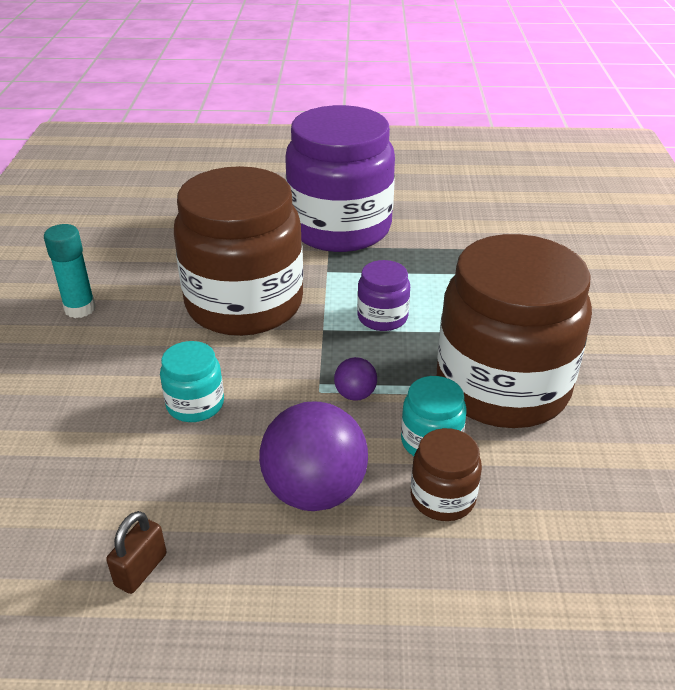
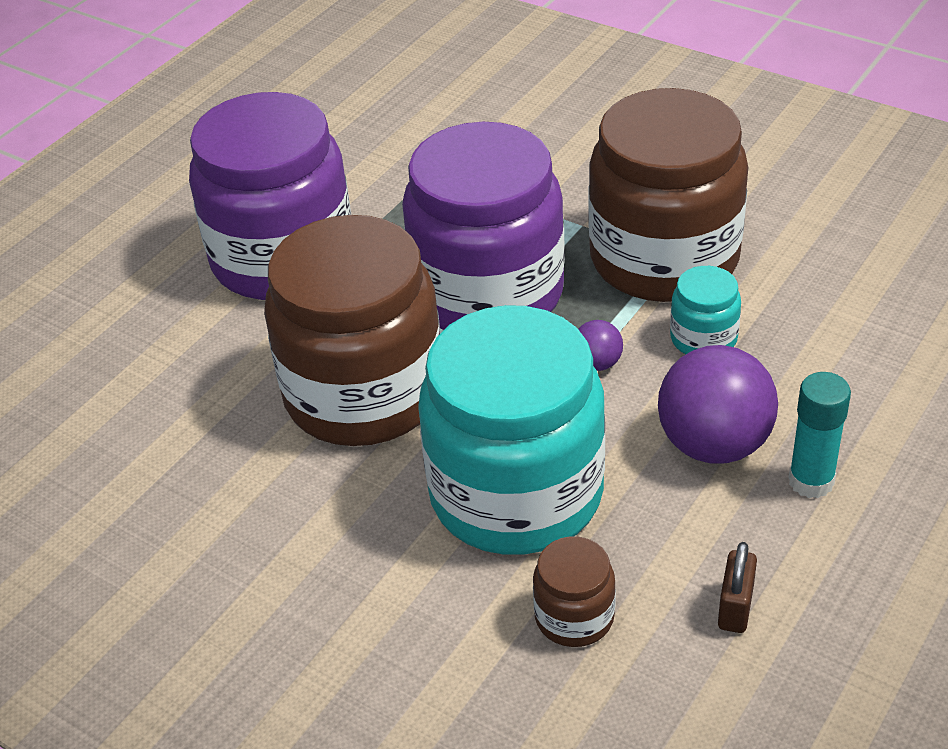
camera: 55 degrees left, 5 degrees up
turquoise glue stick [44,224,96,318] -> turquoise glue stick moved to [788,372,851,498]
brown padlock [106,511,167,594] -> brown padlock turned 45 degrees clockwise [718,542,757,633]
turquoise jar [160,341,224,422] -> turquoise jar [418,305,605,555], size x2.36
purple jar [357,260,410,331] -> purple jar [402,122,565,330], size x2.36
brown jar [411,428,482,521] -> brown jar moved to [533,536,616,647]

